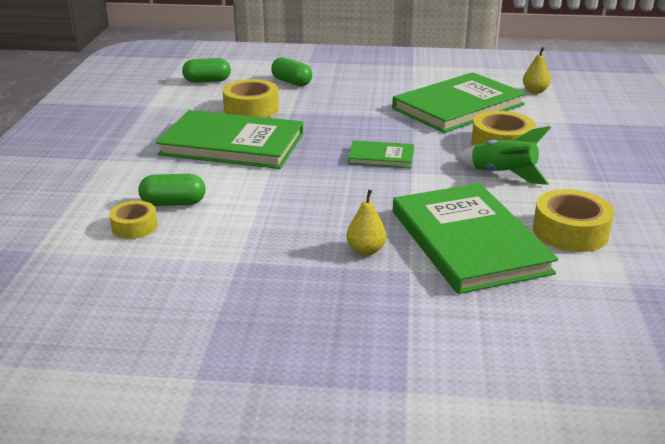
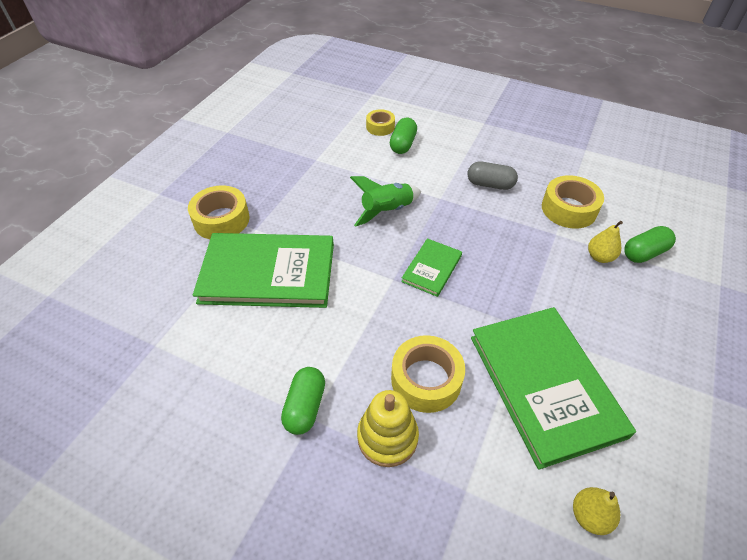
camera: 110 degrees right, 20 degrees up
green book [156,110,303,169] -> grey capsule [467,162,518,190]
green capsule [182,58,231,83] -> green capsule moved to [281,367,325,435]
yellow pear [347,190,386,255] -> yellow pear moved to [588,221,623,263]
green rocket [455,126,551,185] -> green rocket moved to [350,176,421,227]
yellow tape [533,189,614,252] -> yellow tape moved to [188,185,250,239]
none -> yellow stacking toy [357,390,419,467]

